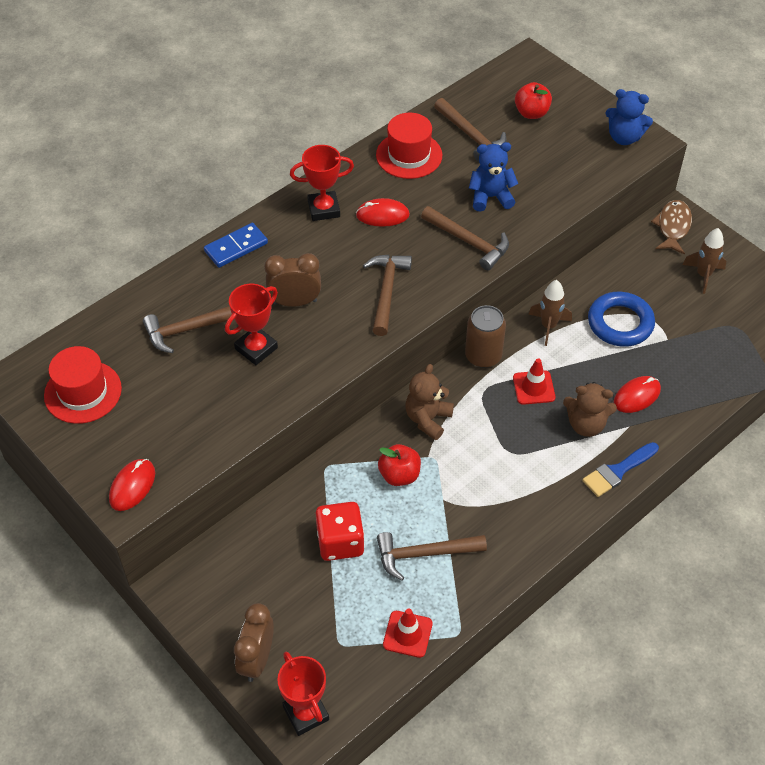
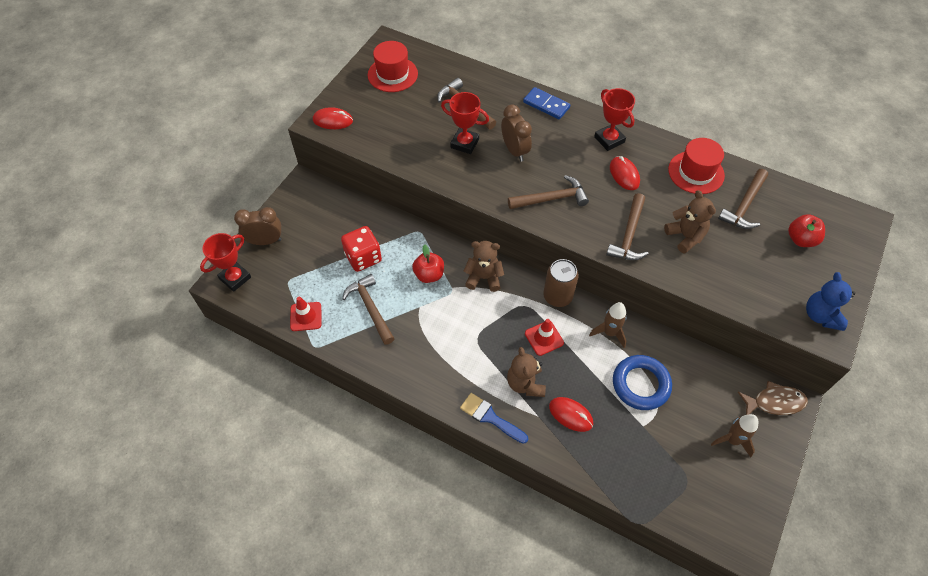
camera: 70 degrees right, 5 degrees up
blue teddy bear [469,142,518,212] -> brown teddy bear [664,190,716,254]

